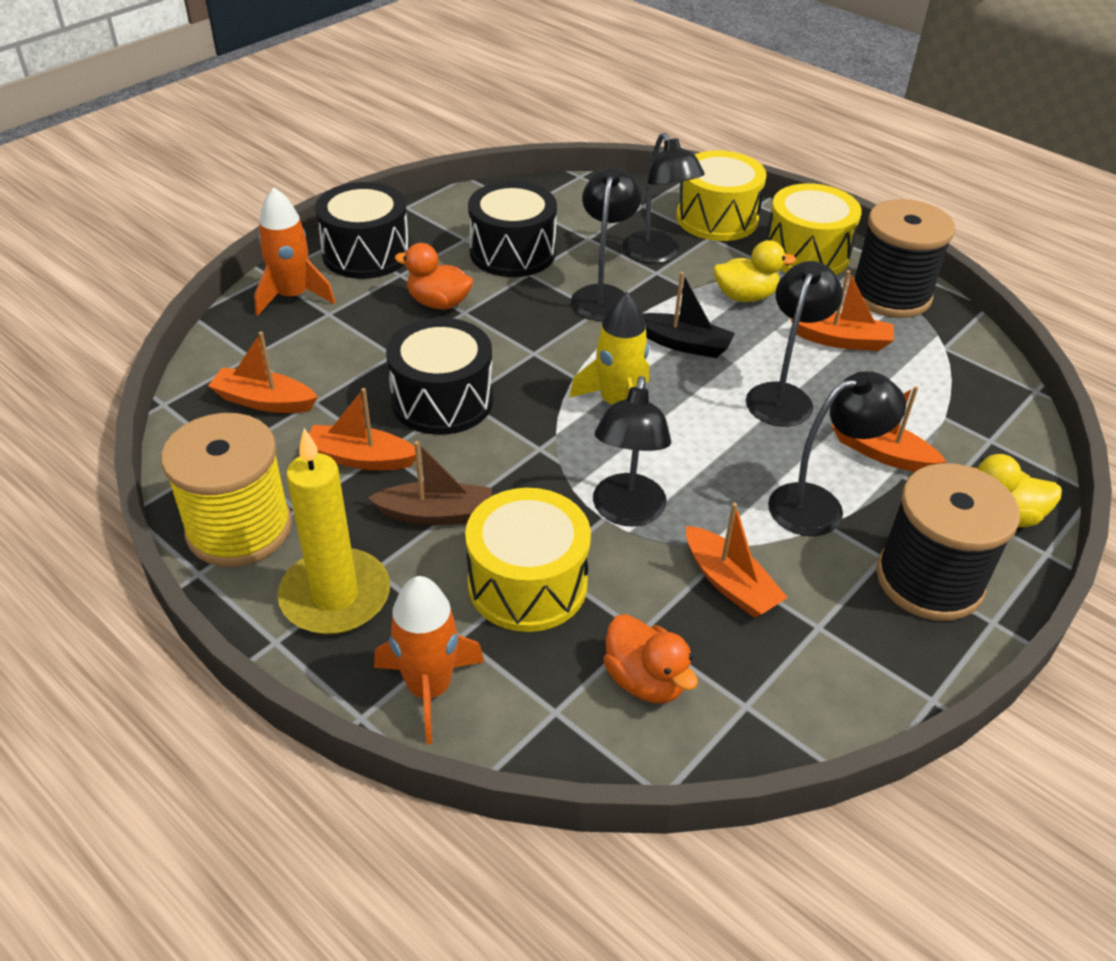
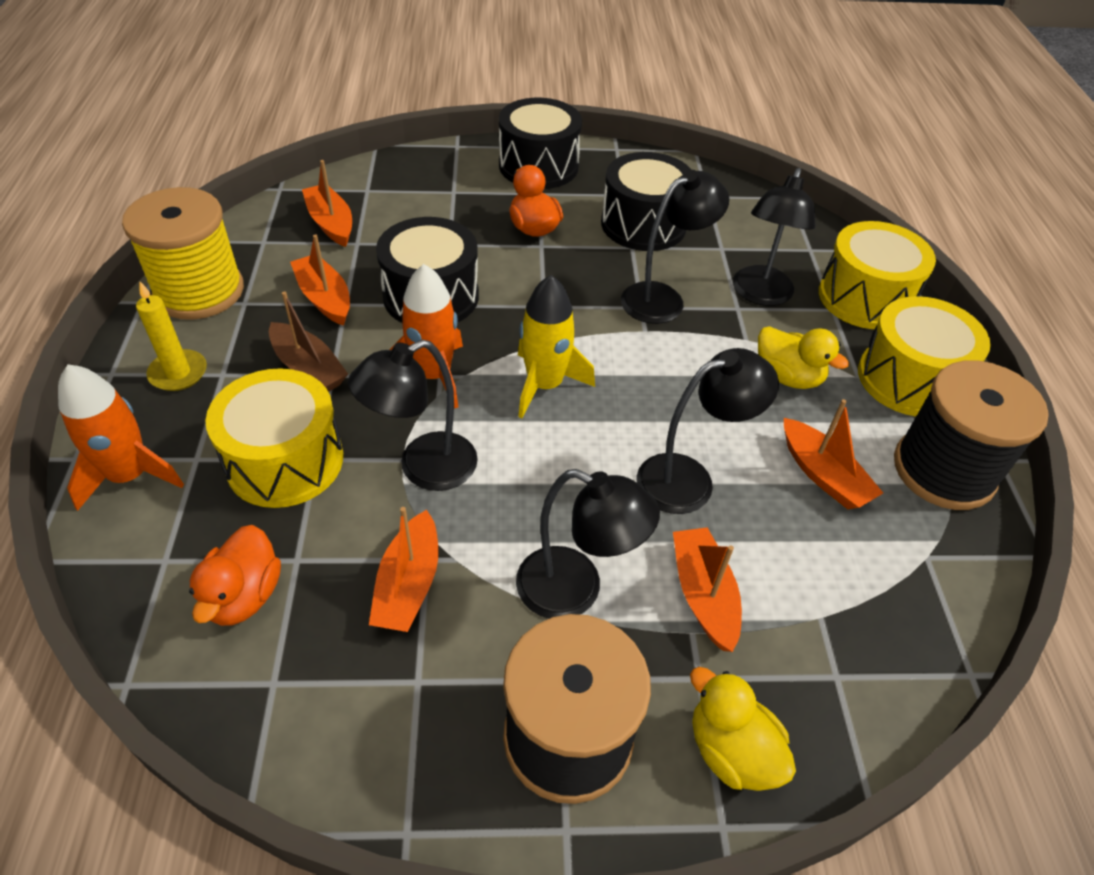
camera: 45 degrees right, 5 degrees up
orange rocket [254,187,335,316] -> orange rocket moved to [389,264,463,408]
yellow candle [278,428,390,634] -> yellow candle [136,282,207,391], size x0.60
black boat [642,272,735,358] -> none

